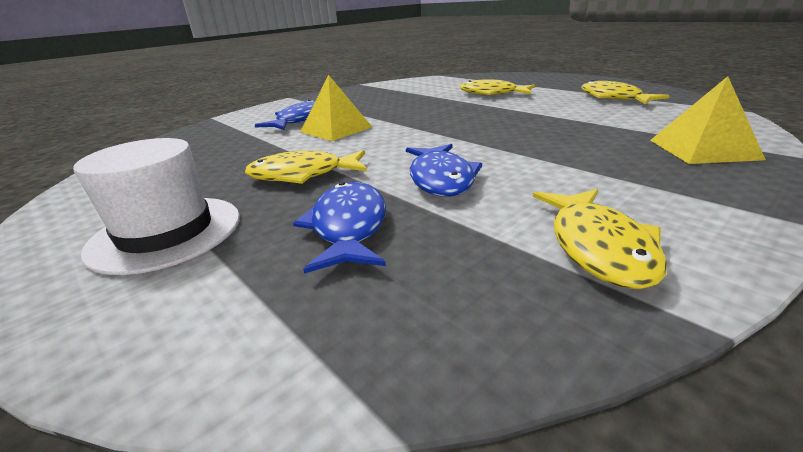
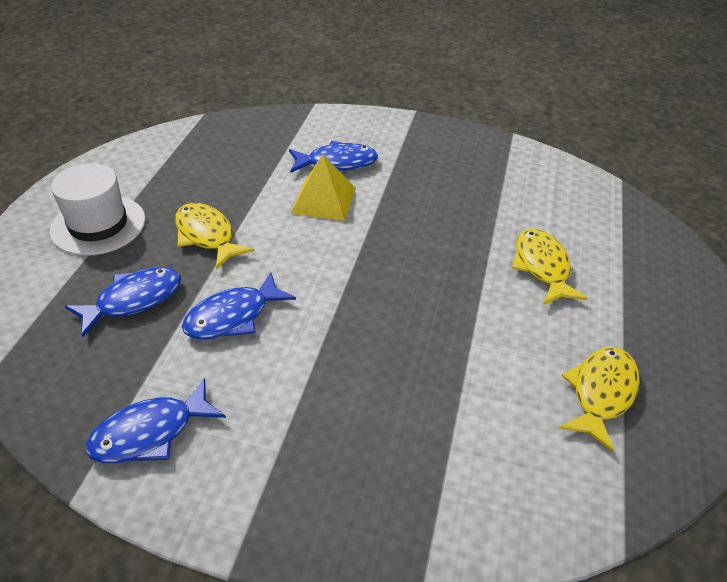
camera: 55 degrees right, 15 degrees up
yellow fish [533,189,667,289] -> blue fish [86,378,226,463]
yellow pyramid [650,76,766,164] -> none

